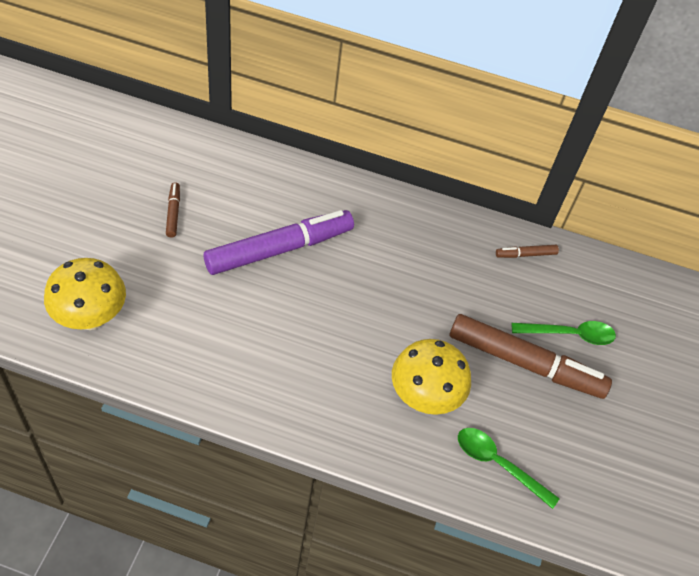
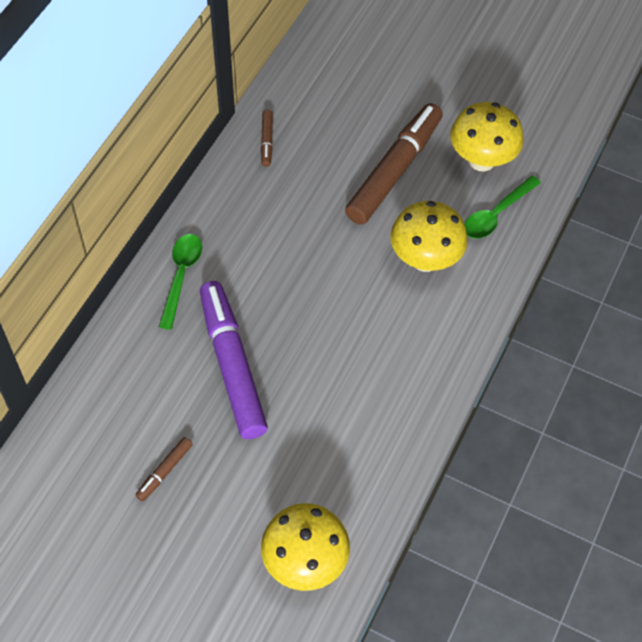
camera: 75 degrees left, 5 degrees up
brown marker [166,182,180,238] -> brown marker turned 60 degrees counterclockwise [136,437,193,501]
green spoon [512,321,616,345] -> green spoon moved to [159,234,202,330]
none -> yellow mushroom [450,102,524,171]

